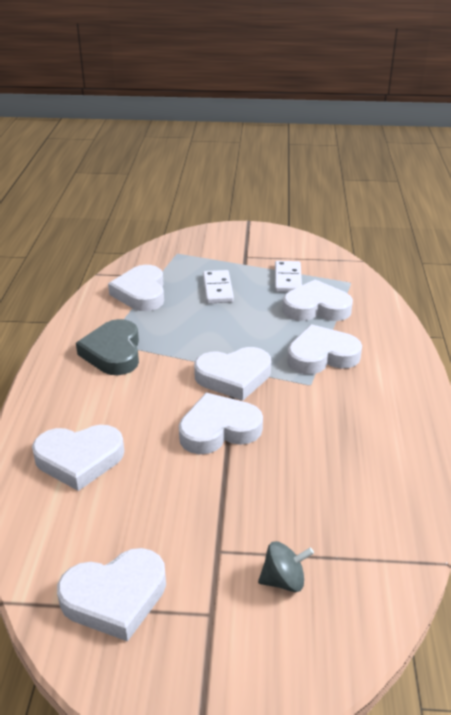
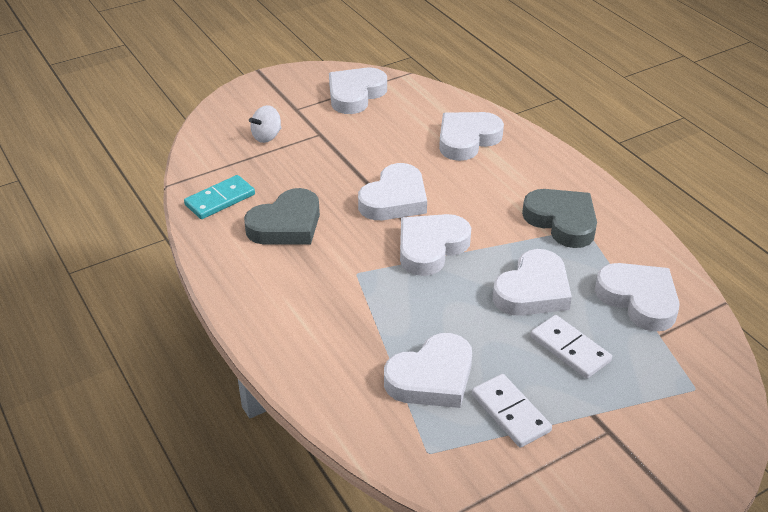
camera: 145 degrees right, 5 degrees up
grey spinning top [258,541,314,592] -> white spinning top [249,105,281,143]
white heart [287,324,362,374] -> white heart moved to [493,249,572,316]
none -> turquoise domino [184,175,255,219]
none -> grey heart [244,188,320,245]

